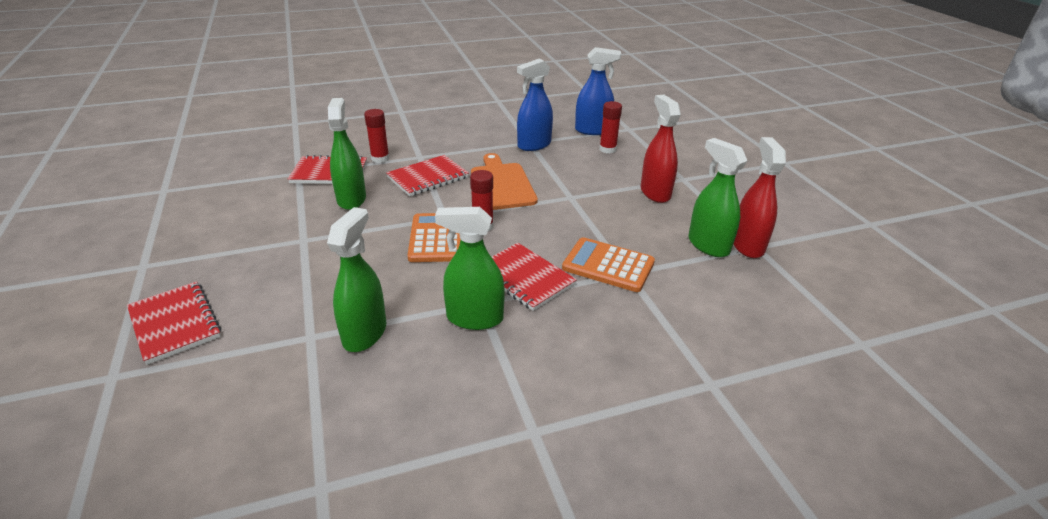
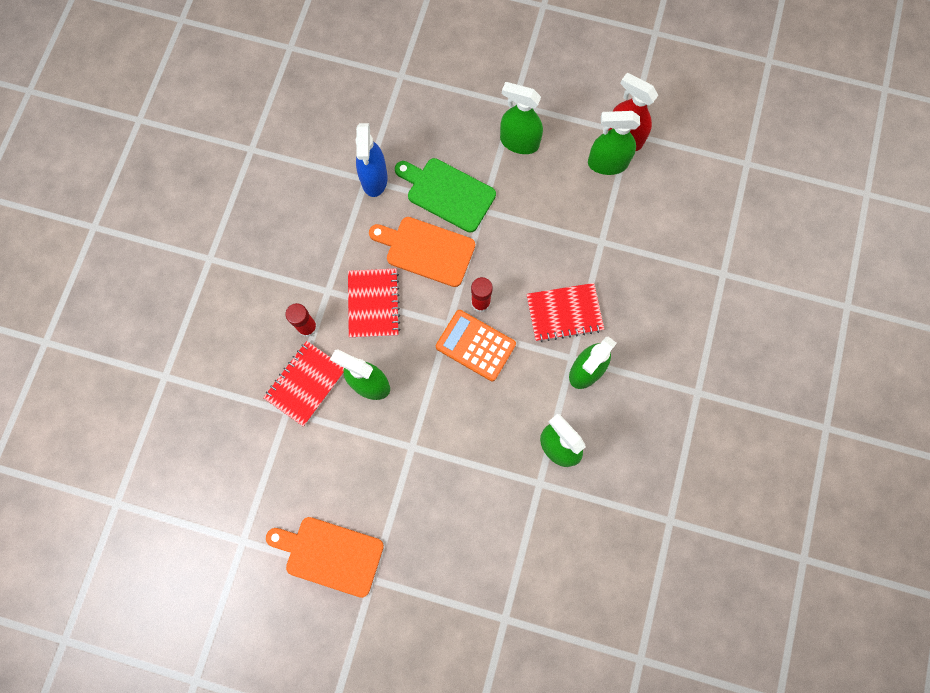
camera: 55 degrees left, 40 degrees up
red notebook [127,281,221,365] -> none
orange calculator [562,237,655,292] -> none
blue spray bottle [575,47,621,135] -> none
red glue stick [599,101,622,153] -> none
red spray bottle [641,95,681,203] -> green spray bottle [500,82,543,154]
none -> orange cutting board [266,517,384,598]
none -> green cutting board [395,158,496,233]

